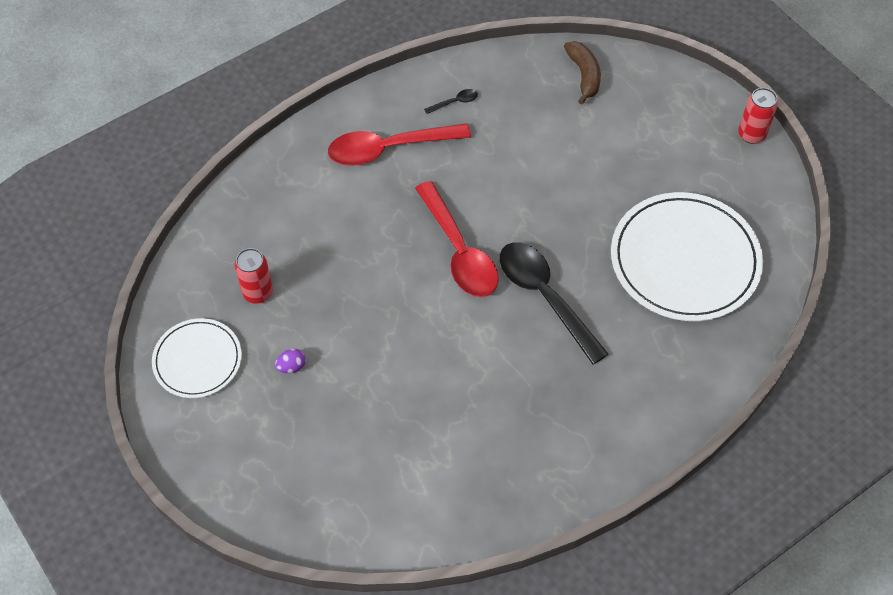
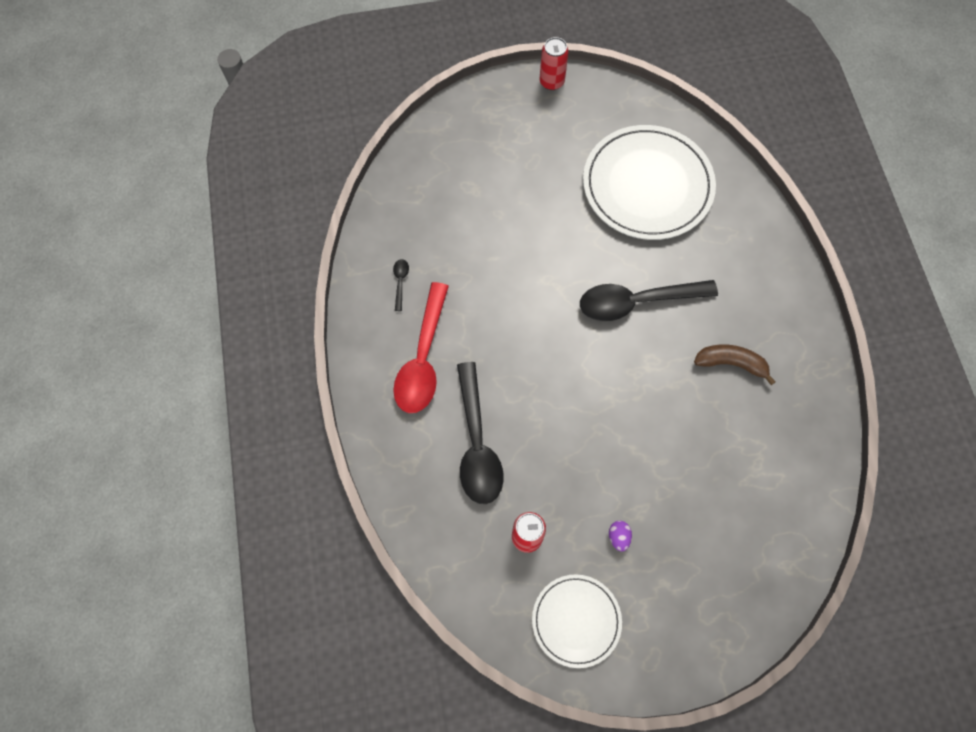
camera: 65 degrees left, 10 degrees up
red spoon [415,181,499,297] -> none
brown banana [564,41,601,104] -> brown banana moved to [694,344,776,385]
none -> black spoon [457,362,504,504]

